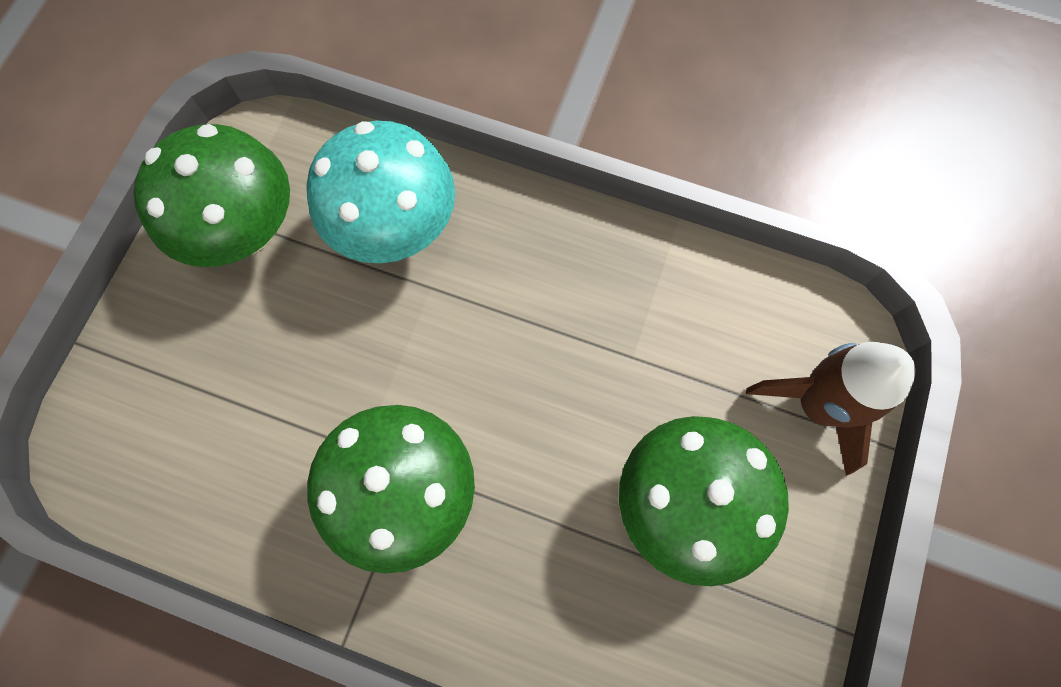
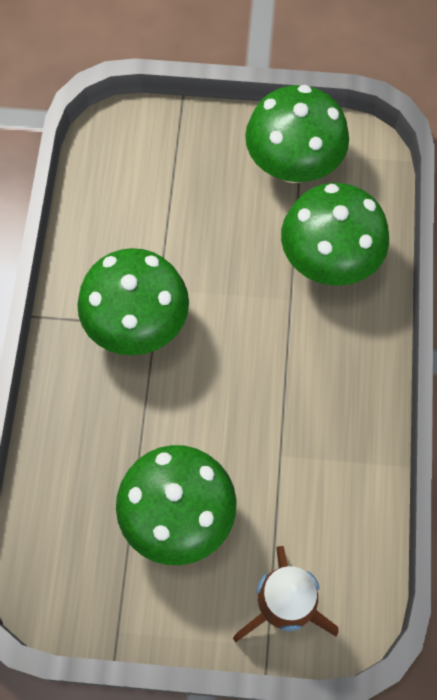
camera: 75 degrees right, 5 degrees down
turquoise mushroom [307,121,455,263] -> green mushroom [281,183,389,286]

